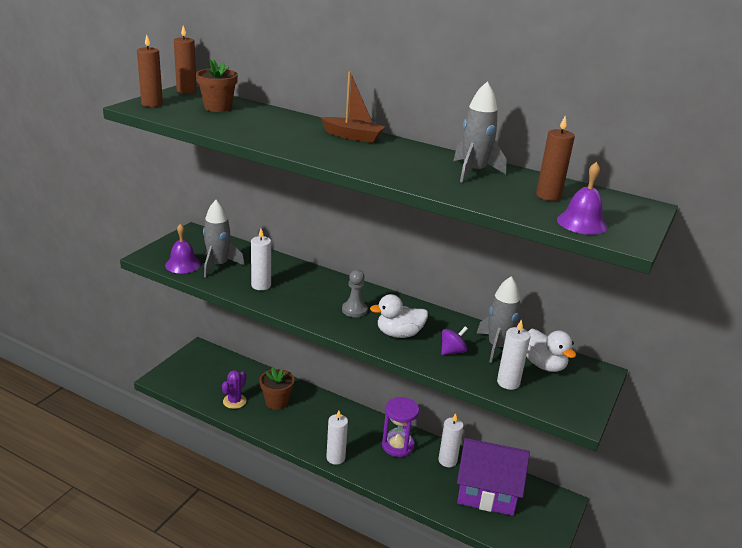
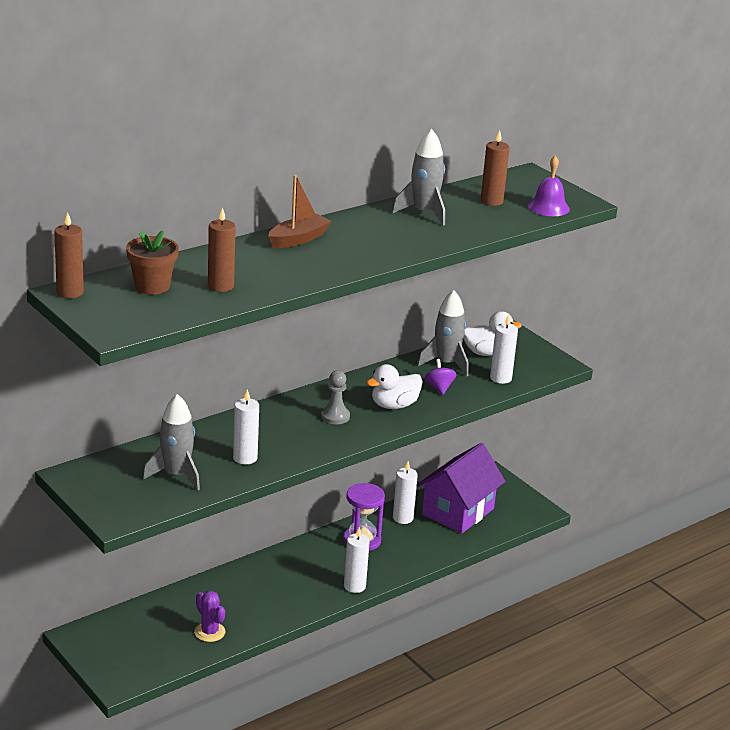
camera: 65 degrees left, 0 degrees up
brown candle [137,35,163,107] -> brown candle moved to [208,207,236,292]
purple bell [165,224,201,274] -> none
brown flower pot [260,367,294,410] -> none
white duck [370,294,428,338] -> white duck turned 45 degrees clockwise [366,364,423,409]

